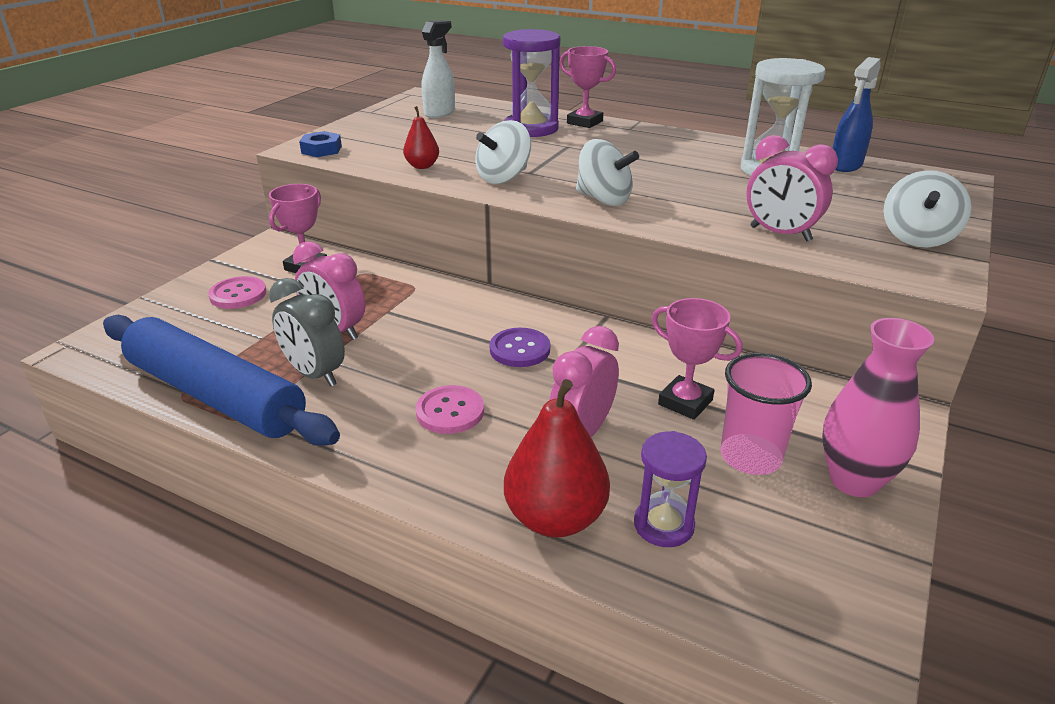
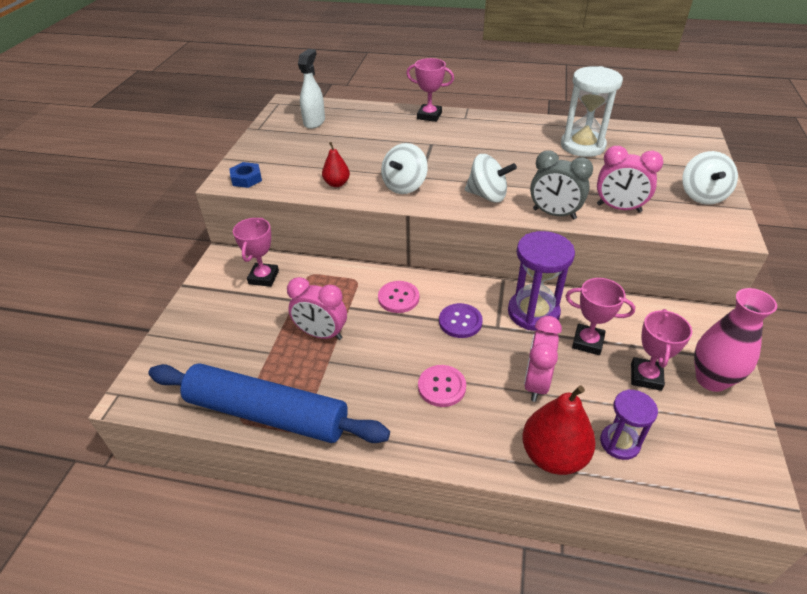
camera: 15 degrees left, 10 degrees up
pink button [208,276,266,309] -> pink button moved to [378,281,419,313]
grey clock [269,278,345,387] -> grey clock moved to [530,151,593,220]
purple hourglass [503,29,560,137] -> purple hourglass moved to [508,231,575,331]
pink cup [720,353,812,475] -> pink trophy [631,309,692,391]
blue spray bottle [833,57,881,172] -> none

